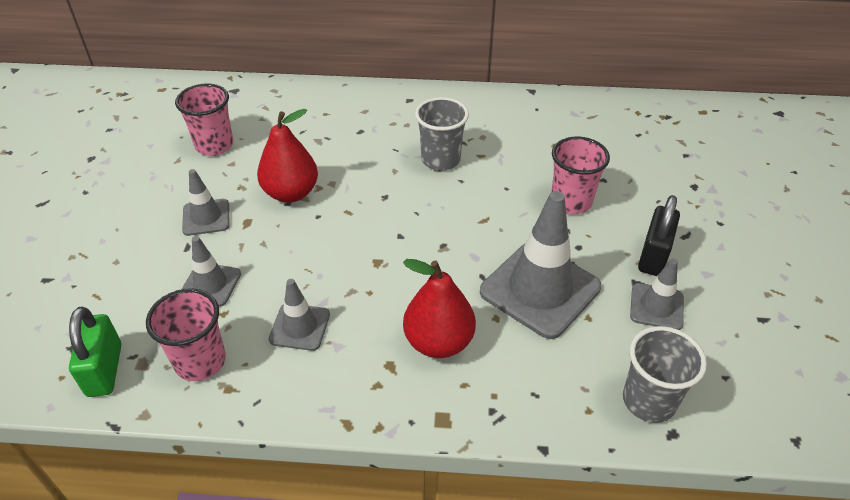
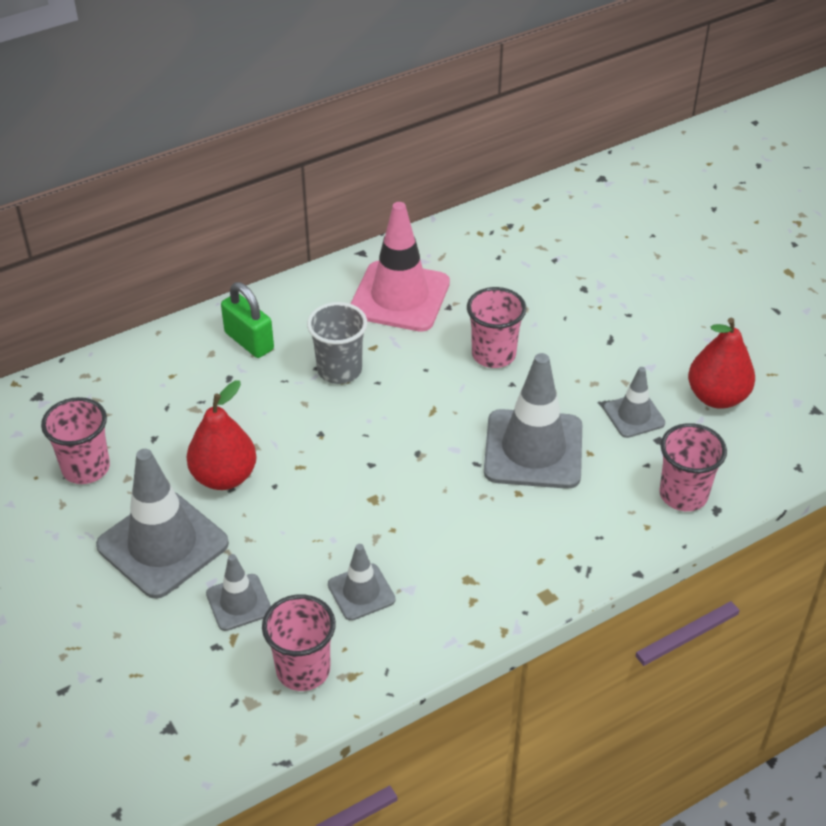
camera: 35 degrees left, 0 degrees up
green padlock [69,307,121,397] -> green padlock moved to [221,282,274,358]
grey traffic cone [182,169,230,236] -> grey traffic cone [96,449,229,599], size x1.90
red pear [403,259,476,358] -> red pear moved to [688,318,755,409]
grey cup [623,326,707,423] -> pink cup [659,423,727,511]
black padlock [638,195,680,276] -> none
none -> pink traffic cone [350,202,450,332]

